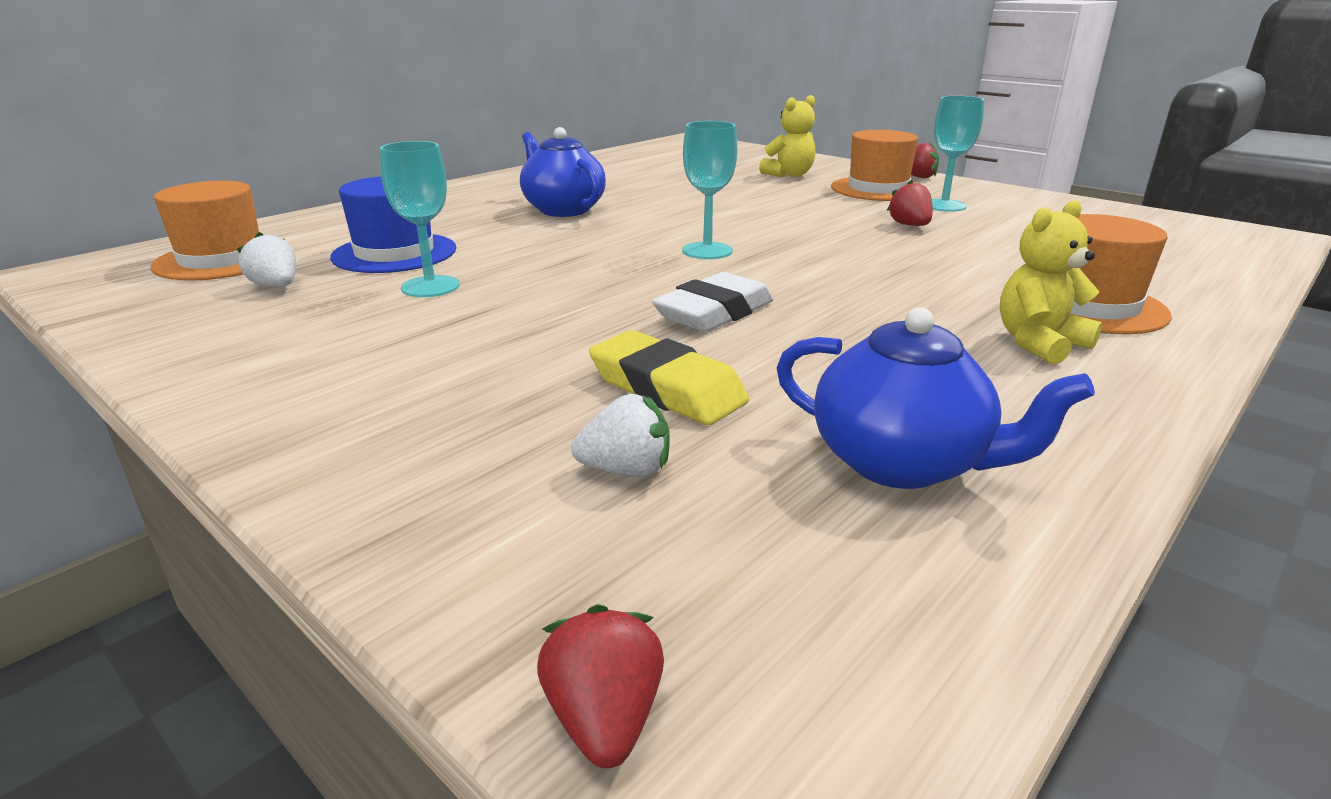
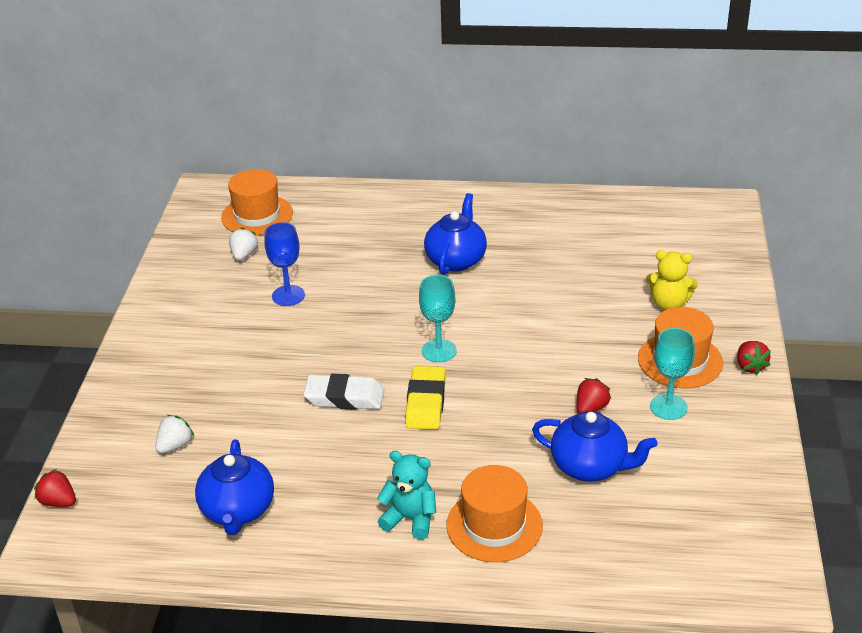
camera: 55 degrees right, 10 degrees up
blue hat [330,177,457,273] -> none
turquoise goblet [380,141,460,297] -> blue goblet [264,222,305,306]
red strawberry [537,604,664,768] -> red strawberry turned 105 degrees counterclockwise [34,469,76,507]
white strawberry [571,394,670,477] -> white strawberry turned 105 degrees counterclockwise [155,415,194,453]
yellow eraser [589,330,749,425] -> yellow eraser moved to [405,366,446,430]
yellow teddy bear [1000,200,1102,364] -> turquoise teddy bear [377,451,436,540]
none -> blue teapot [532,411,658,482]

